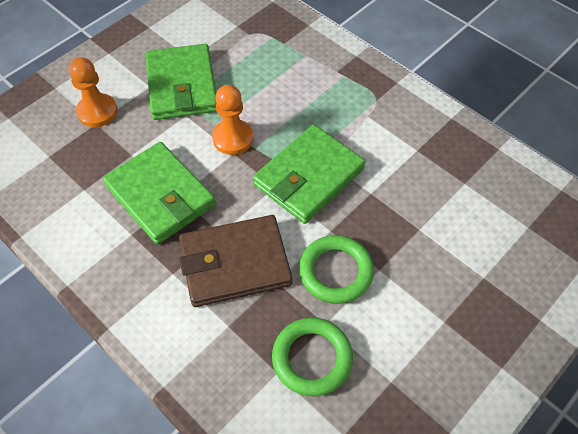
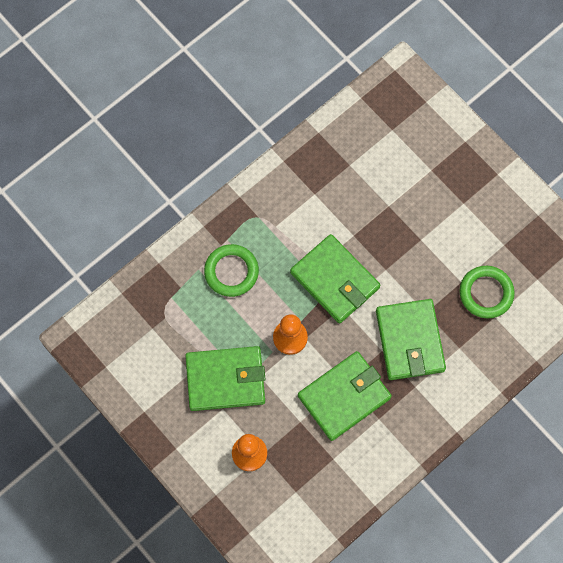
camera: 85 degrees left, 15 degrees up
brown wallet [179,215,292,307] -> green wallet [376,299,446,380]
green ring [299,235,374,304] -> green ring moved to [204,244,259,297]

